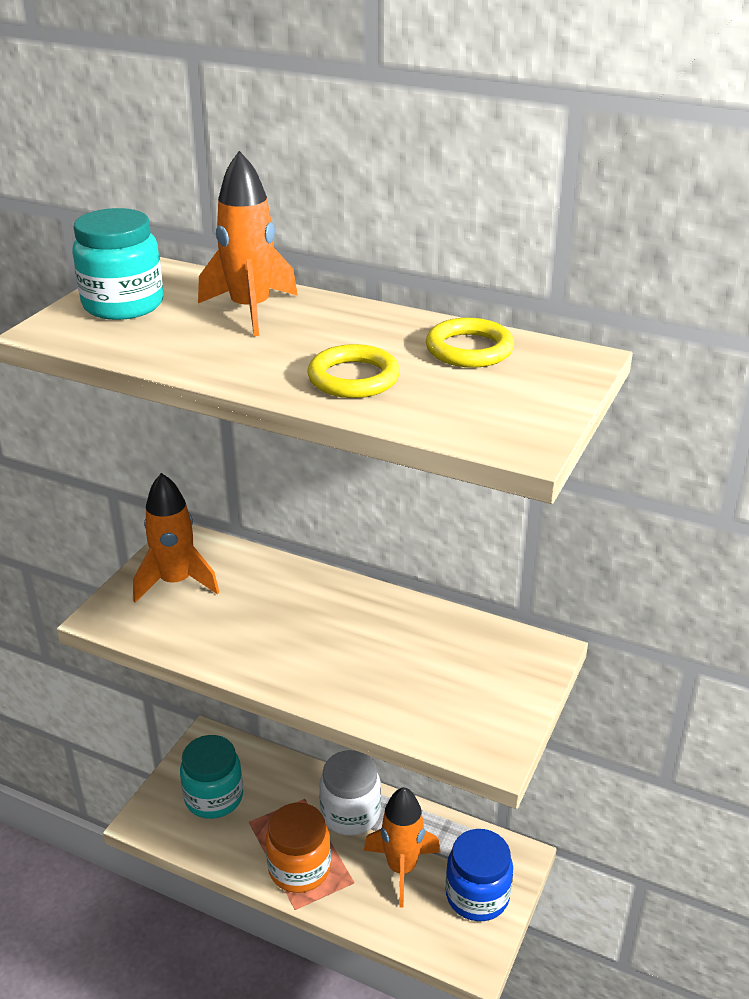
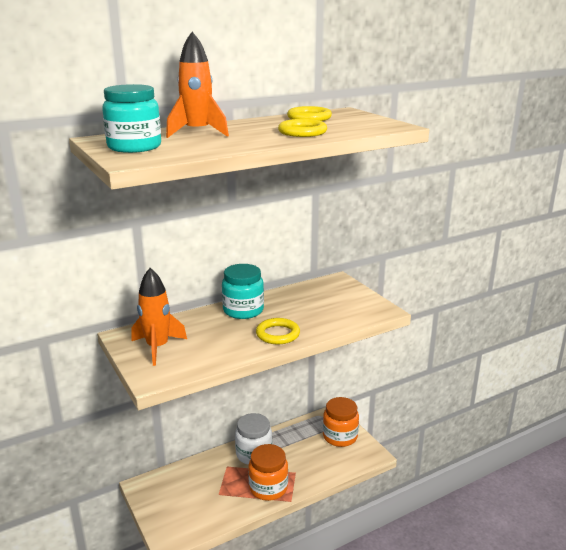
camera: 55 degrees left, 10 degrees down
turquoise jar [180,735,243,819] -> turquoise jar moved to [222,264,264,319]
orange rocket [364,787,441,908] -> none
blue jar [445,829,513,921] -> orange jar [323,397,359,447]
none -> yellow ring [256,318,300,344]

